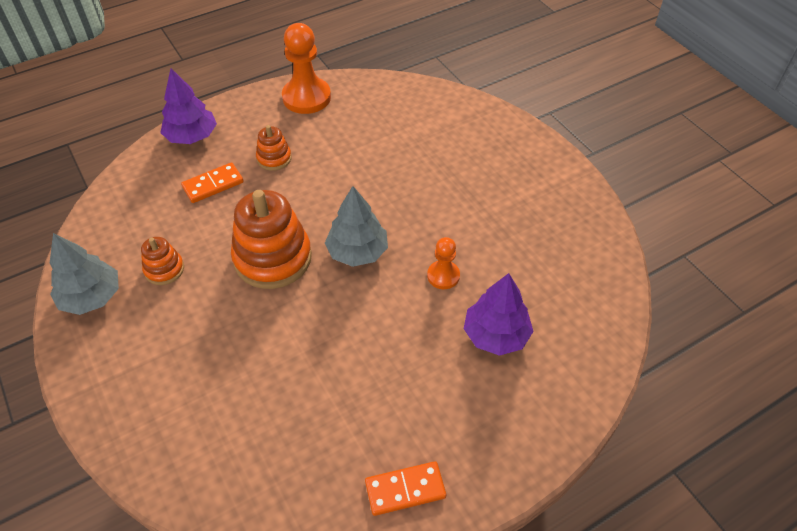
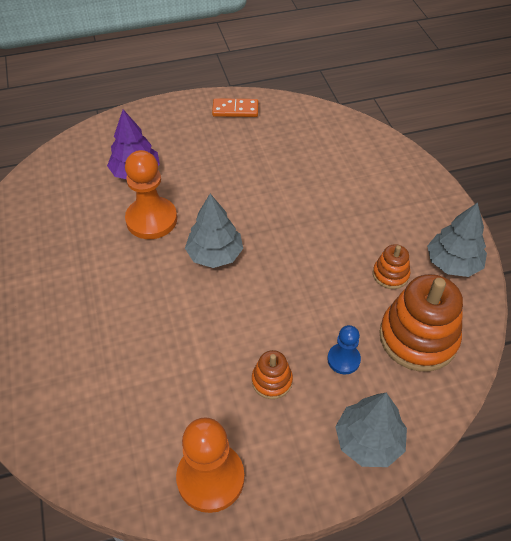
camera: 165 degrees left, 0 degrees up
purple tree [160,68,217,144] -> grey tree [335,393,407,467]
orange domino [181,162,244,203] -> blue pawn [327,325,361,375]
orange stacking toy [231,190,312,289] -> orange stacking toy moved to [379,274,463,372]
orange pawn [427,237,460,289] -> orange pawn [125,150,177,239], size x1.82

